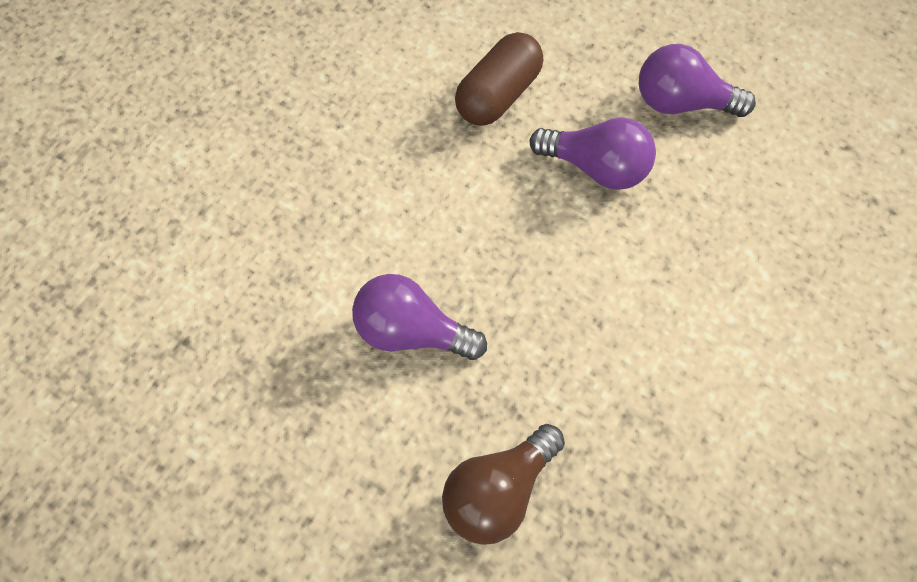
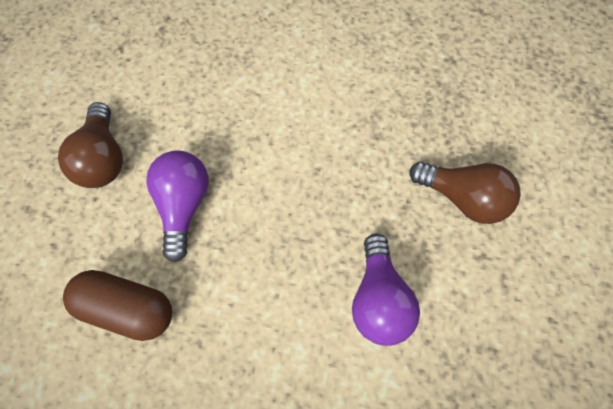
camera: 110 degrees left, 0 degrees up
purple light bulb [639,44,756,117] -> brown light bulb [58,102,123,188]

